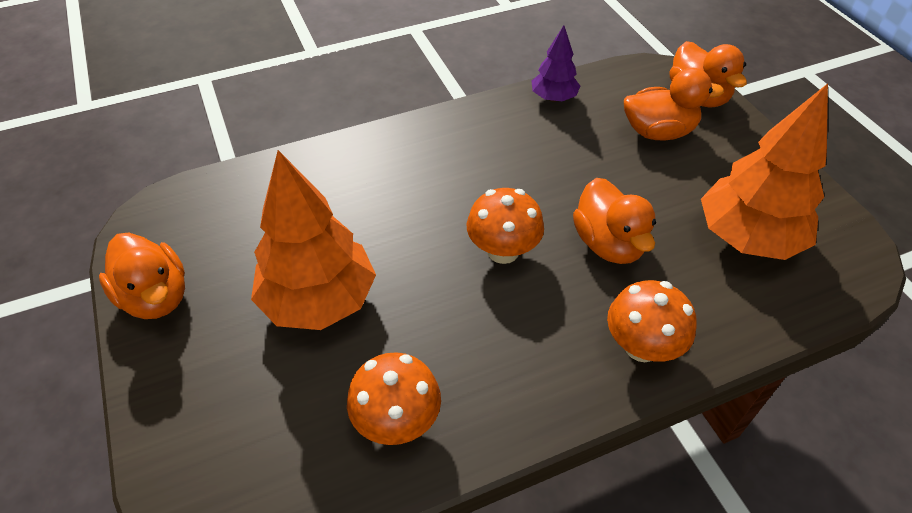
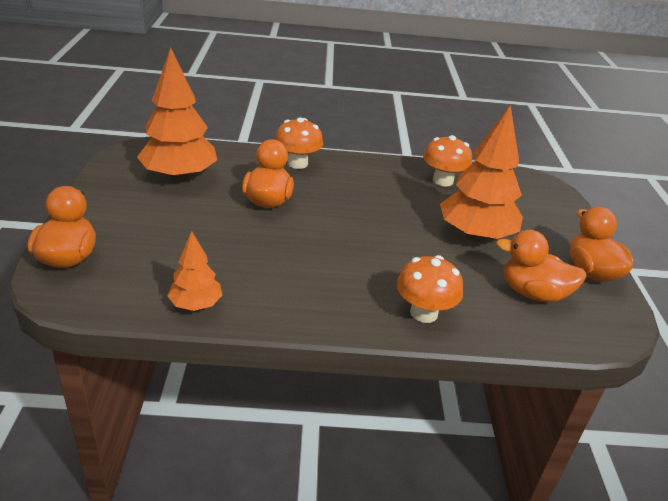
camera: 160 degrees left, 15 degrees down
orange mushroom [467,188,544,264] -> orange mushroom moved to [396,255,463,323]
purple tree [531,25,580,102] -> orange tree [167,231,222,311]
orange duck [624,68,724,141] -> orange duck moved to [496,230,587,302]

